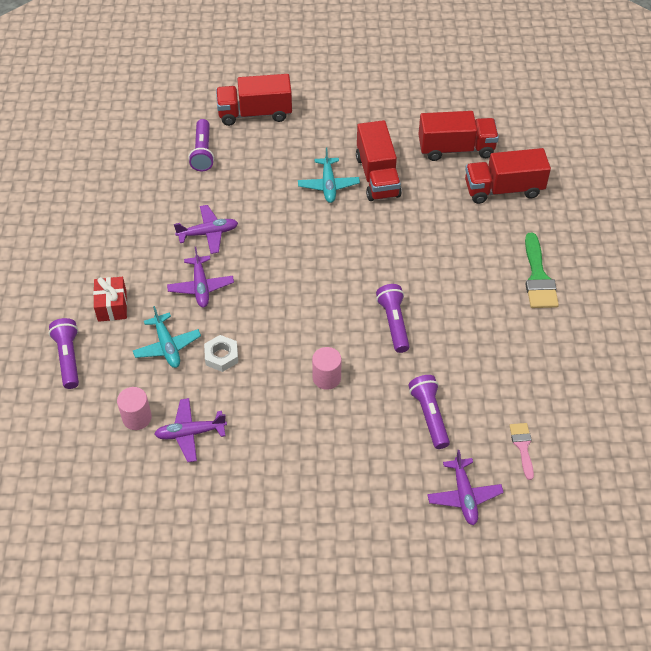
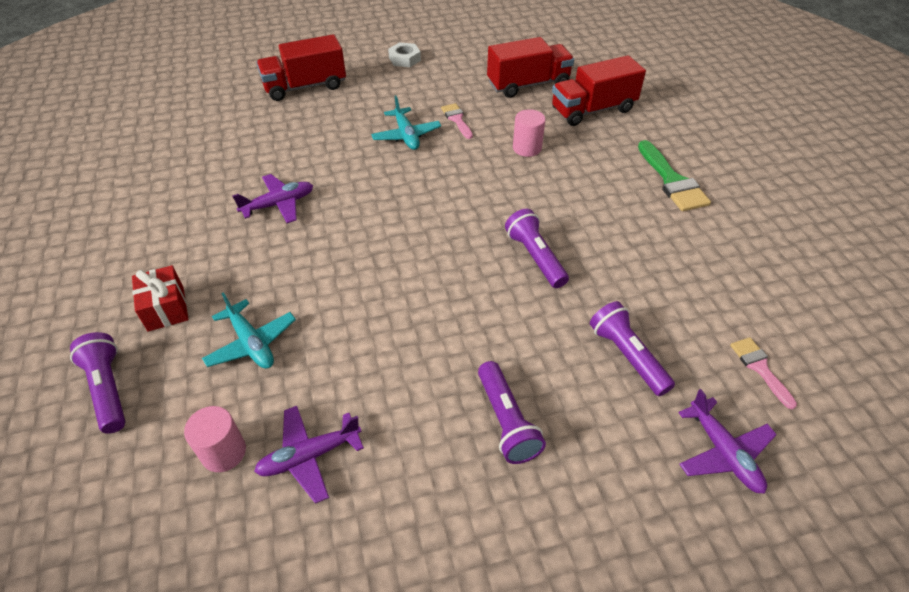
camera: 15 degrees left, 5 degrees down
purple plane [167,247,234,308] -> none
purple flashlight [188,119,214,171] -> purple flashlight moved to [478,361,546,464]
white nut [204,335,238,372] -> white nut moved to [388,42,421,67]
pink cylinder [312,347,342,390] -> pink cylinder moved to [513,109,546,157]
red truck [356,120,402,201] -> pink brush [441,103,473,139]

